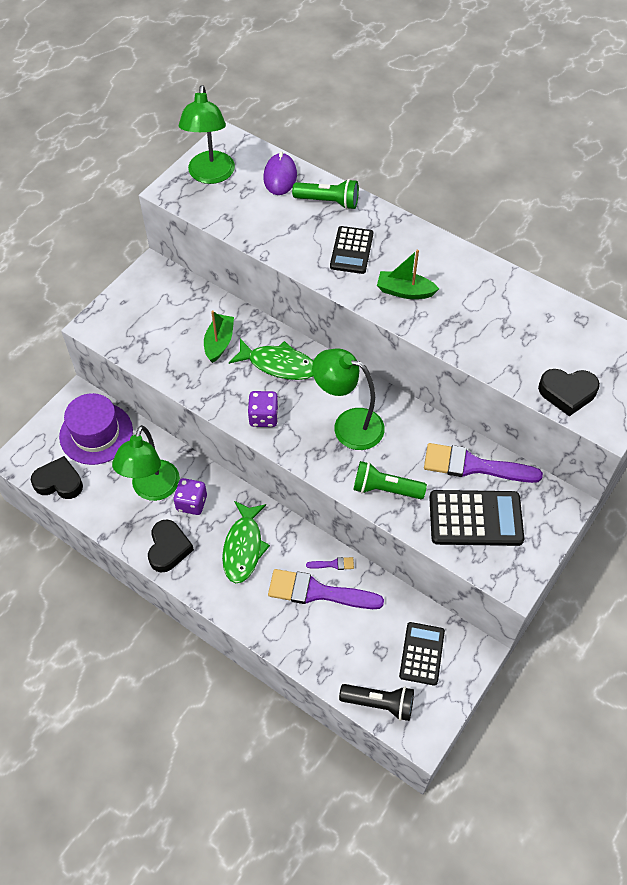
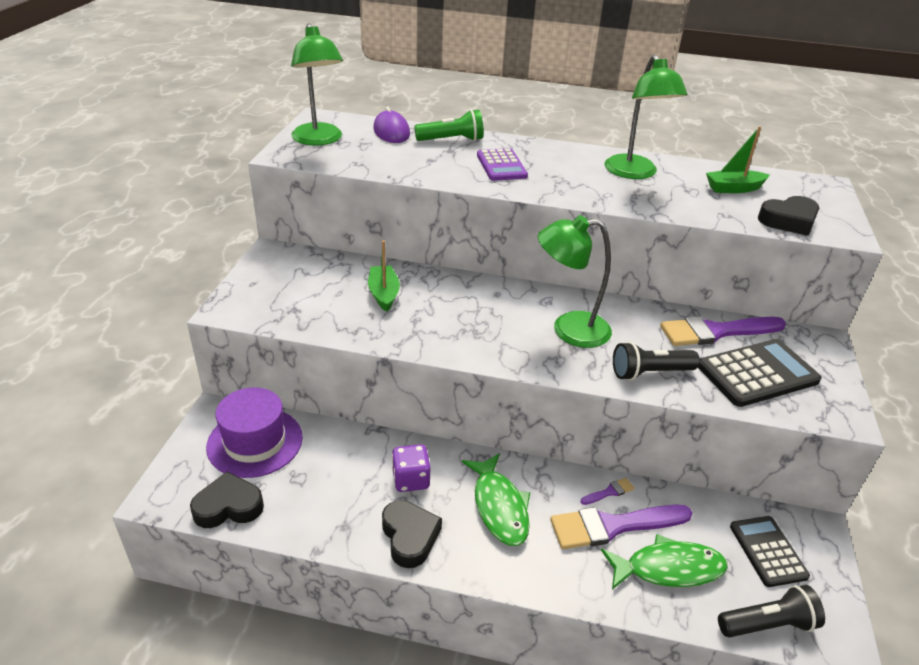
camera: 25 degrees left, 20 degrees down
green lamp [112,425,180,501] -> green lamp moved to [605,55,688,179]
green fish [229,339,313,380] -> green fish moved to [601,534,728,590]
purple dice [248,391,279,427] -> none
black calculator [330,226,373,274] -> purple calculator [477,148,528,181]
green flashlight [354,461,427,499] -> black flashlight [613,342,700,381]
green boat [377,250,439,299] -> green boat moved to [706,126,770,193]

